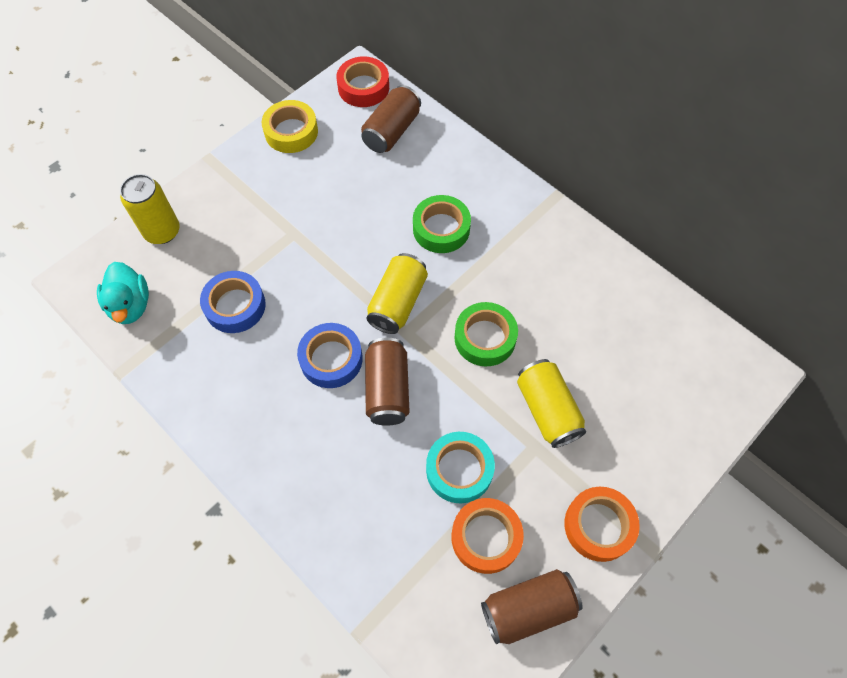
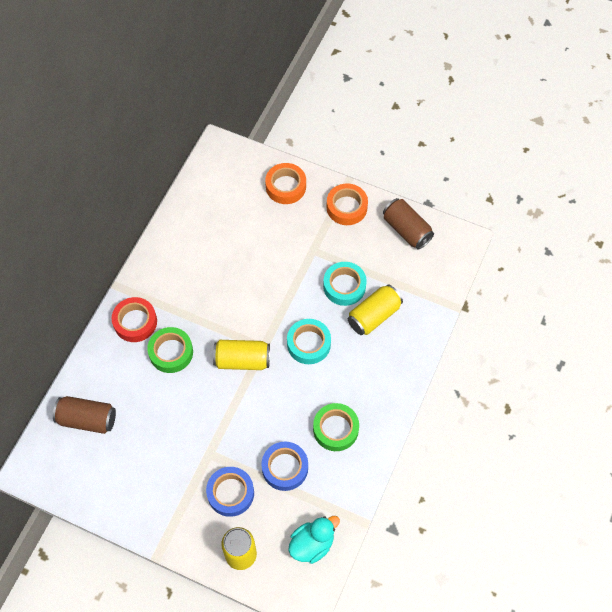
camera: 110 degrees left, 0 degrees up
yellow tape [262,100,318,153] -> none
blue tape [297,323,363,388] -> blue tape moved to [206,467,254,517]
red tape [337,56,389,107] -> red tape moved to [112,297,157,342]
brown can [365,338,410,426] -> turquoise tape [287,319,331,364]
orange tape [451,498,524,574] -> orange tape moved to [265,163,306,204]
green tape [454,302,518,366] -> green tape moved to [313,403,359,451]
yellow can [517,359,586,448] -> yellow can moved to [348,285,403,335]

